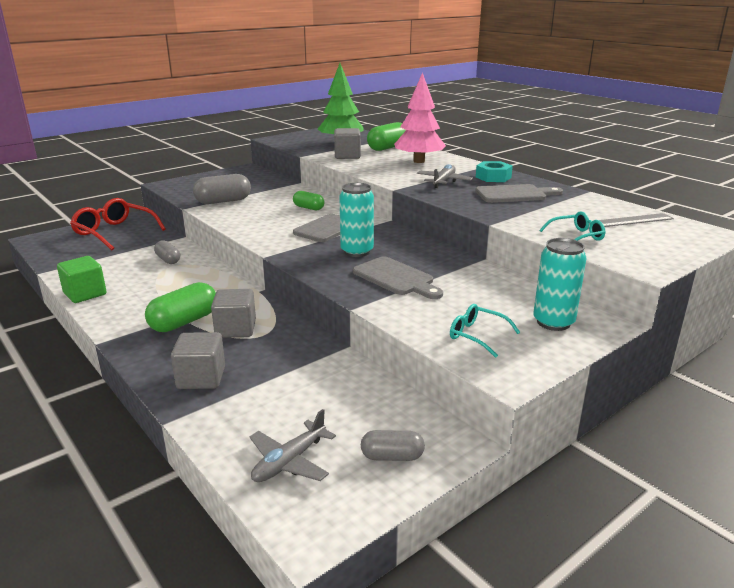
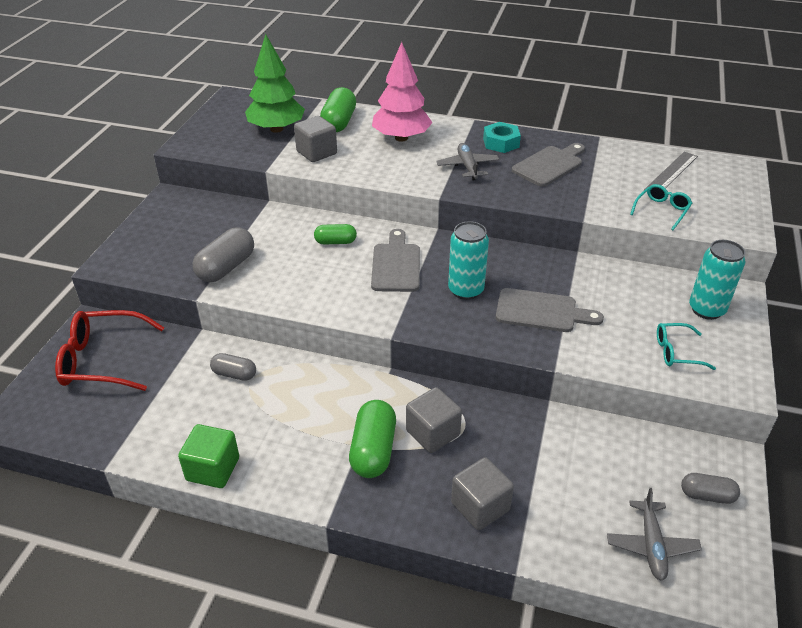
camera: 35 degrees left, 15 degrees up
grey capsule [361,430,425,461] -> grey capsule turned 45 degrees clockwise [681,473,740,504]

